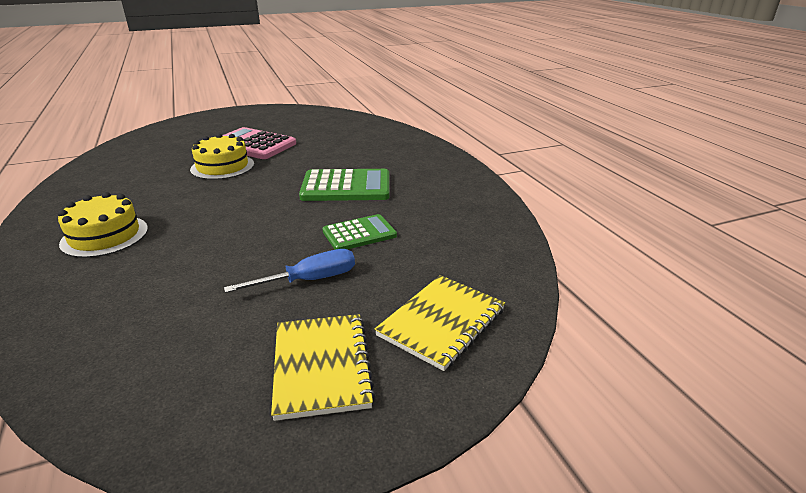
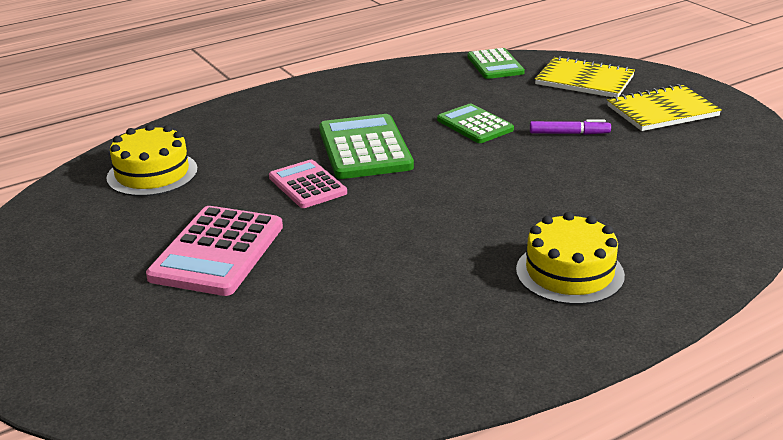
camera: 100 degrees left, 0 degrees up
yellow cake [190,134,254,180] -> yellow cake moved to [106,124,198,196]
blue screwdriver [224,249,355,293] -> purple marker [530,119,611,135]
none -> pink calculator [269,160,347,208]
none -> green calculator [468,48,525,79]

